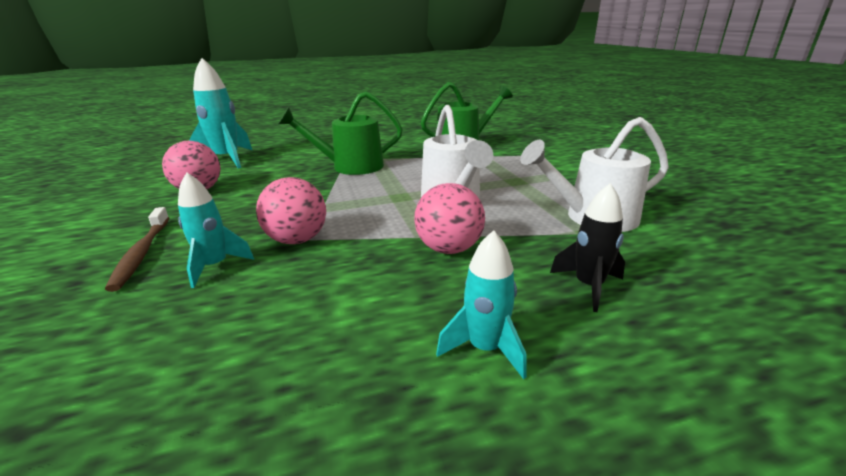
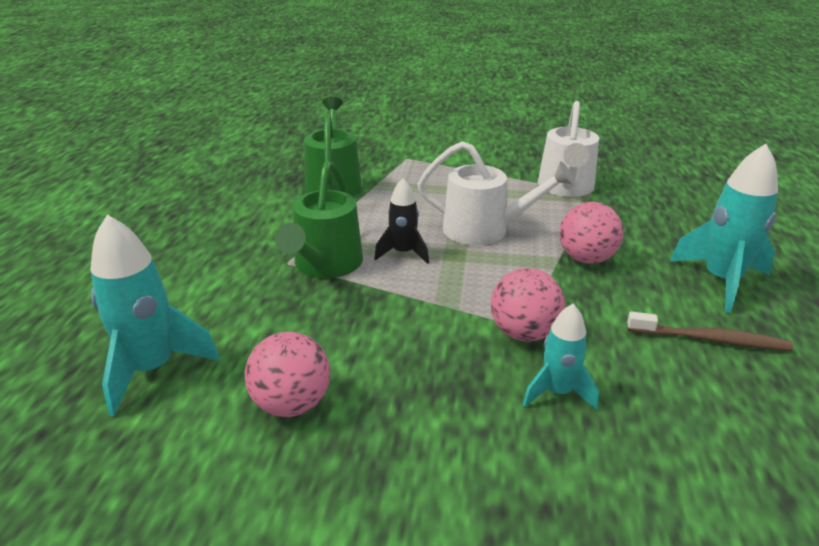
camera: 65 degrees left, 5 degrees up
brown toothbrush [105,207,169,292] -> brown toothbrush moved to [627,311,793,351]
turquoise rocket [436,230,527,379] -> turquoise rocket [670,144,778,313], size x1.66
black rocket [550,183,625,312] -> black rocket moved to [374,178,429,264]

